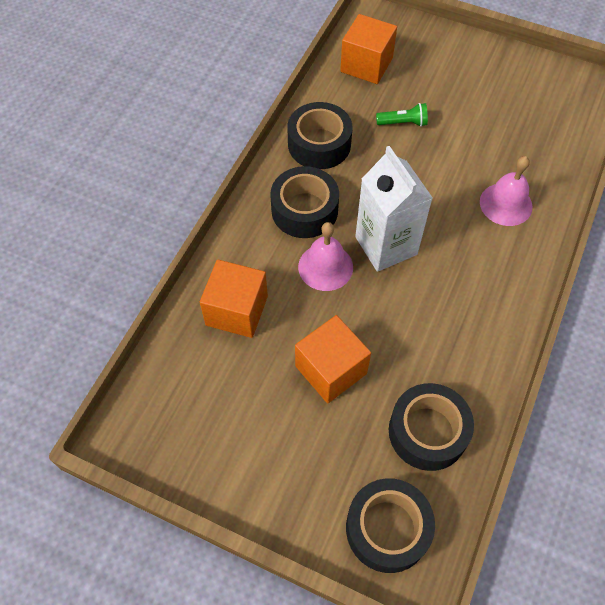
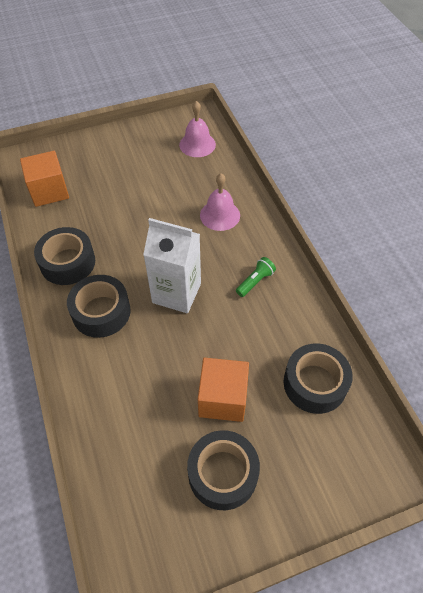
camera: 45 degrees left, 5 degrees down
orange cube [200,259,268,338] -> none
pink bell [298,222,353,291] -> pink bell moved to [179,101,216,157]
black tape [346,478,435,573] -> black tape moved to [187,430,260,510]
green flashlight [376,103,428,127] -> green flashlight moved to [236,257,276,297]

